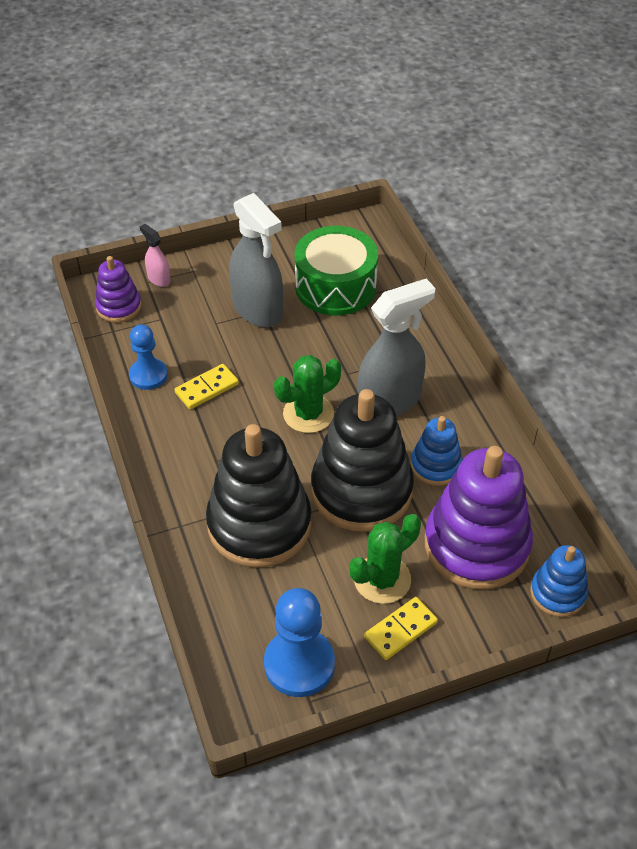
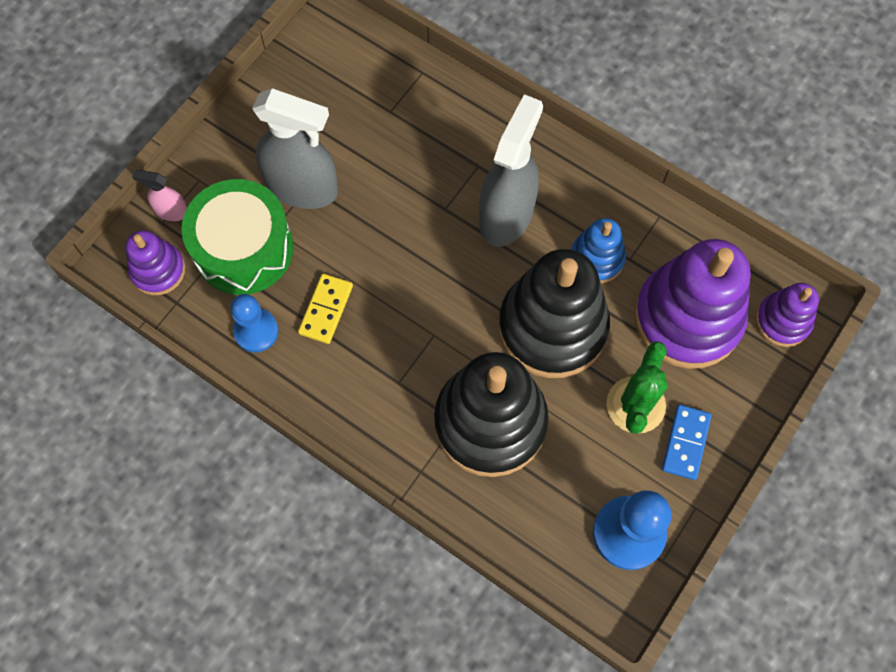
camera: 35 degrees left, 20 degrees up
green cactus [274,355,341,433] -> none
green drum [294,226,378,315] -> green drum moved to [181,179,293,295]
yellow domino [364,597,438,660] -> blue domino [662,405,712,480]
blue stacking toy [530,545,588,617] -> purple stacking toy [756,283,819,347]

